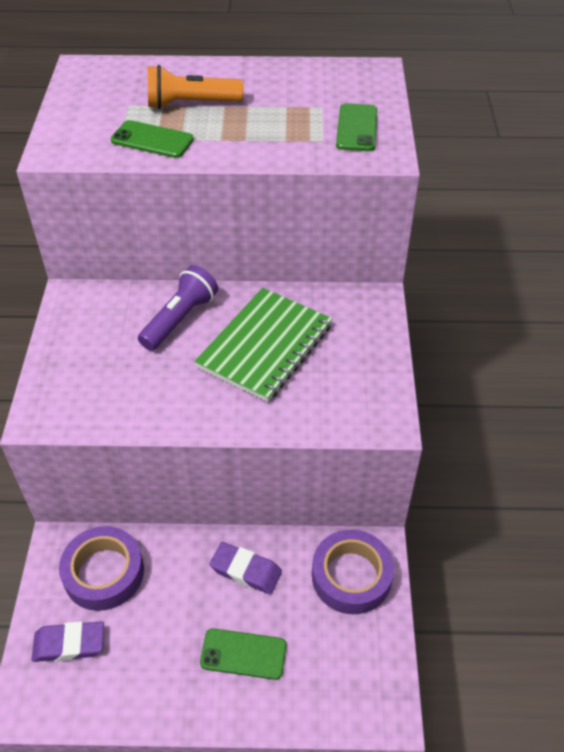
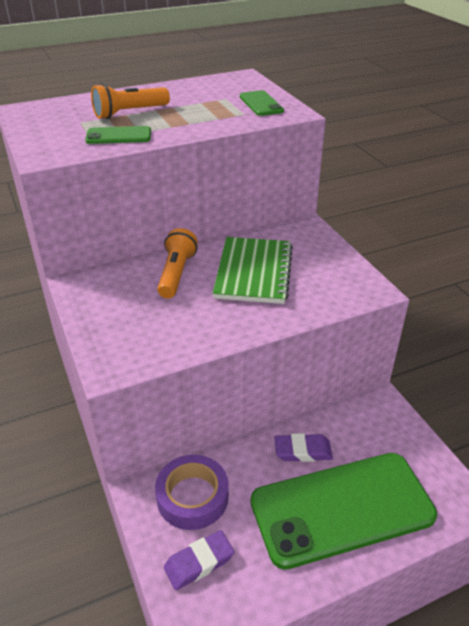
camera: 25 degrees left, 10 degrees down
purple flashlight [138,265,218,351] -> orange flashlight [157,228,198,298]
green phone [200,628,286,680] -> green phone [251,453,437,570], size x2.43
purple tape [312,530,394,614] -> none

